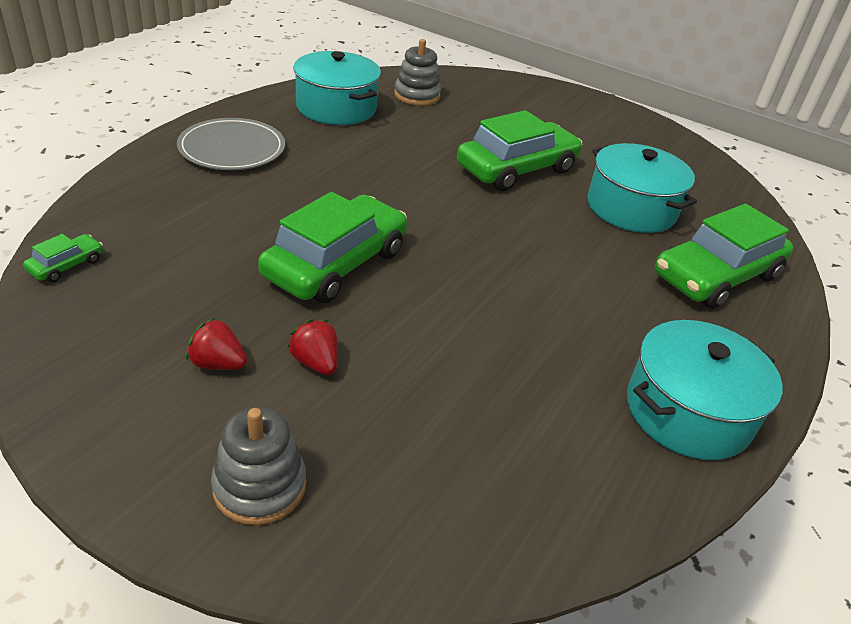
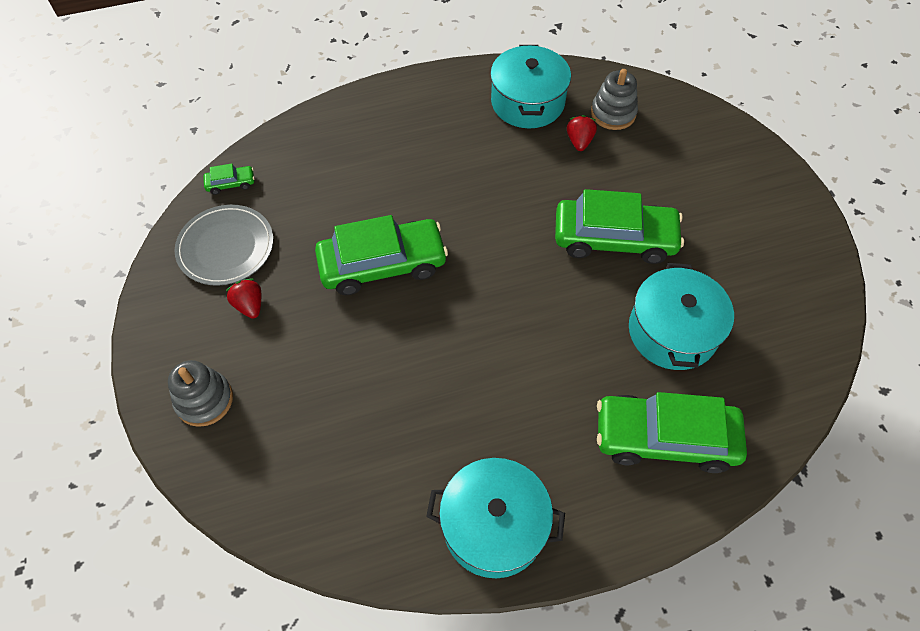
camera: 45 degrees right, 20 degrees up
grey plate [177,118,285,170] -> grey plate moved to [175,205,273,286]
red strawberry [287,319,338,375] -> red strawberry moved to [567,115,597,151]

